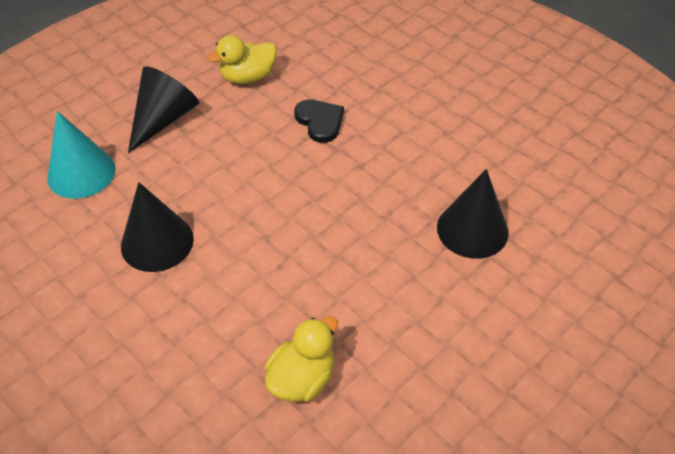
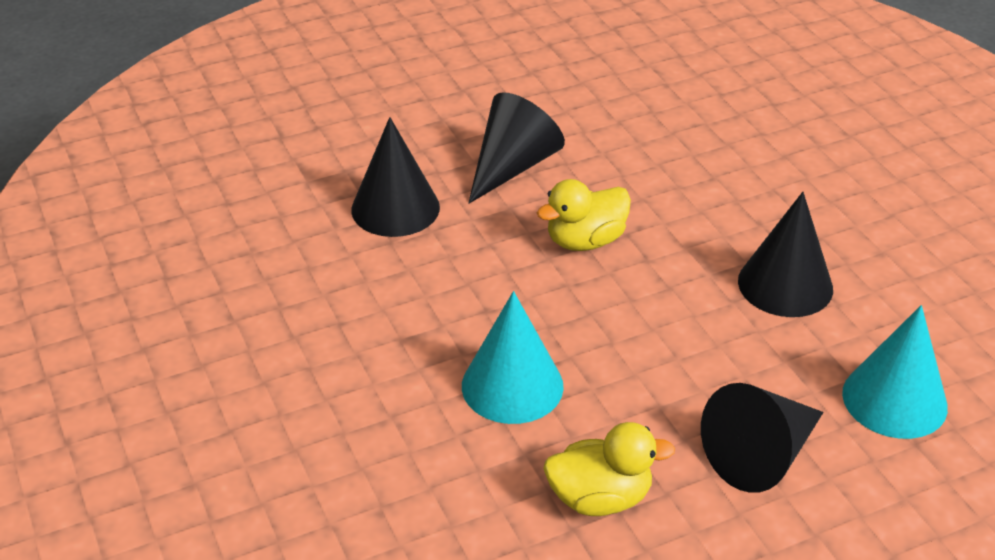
camera: 160 degrees left, 10 degrees down
yellow duck [265,316,338,402] -> yellow duck moved to [537,179,631,251]
black heart [294,99,344,143] -> turquoise cone [462,291,564,424]
none -> black cone [468,92,565,204]

